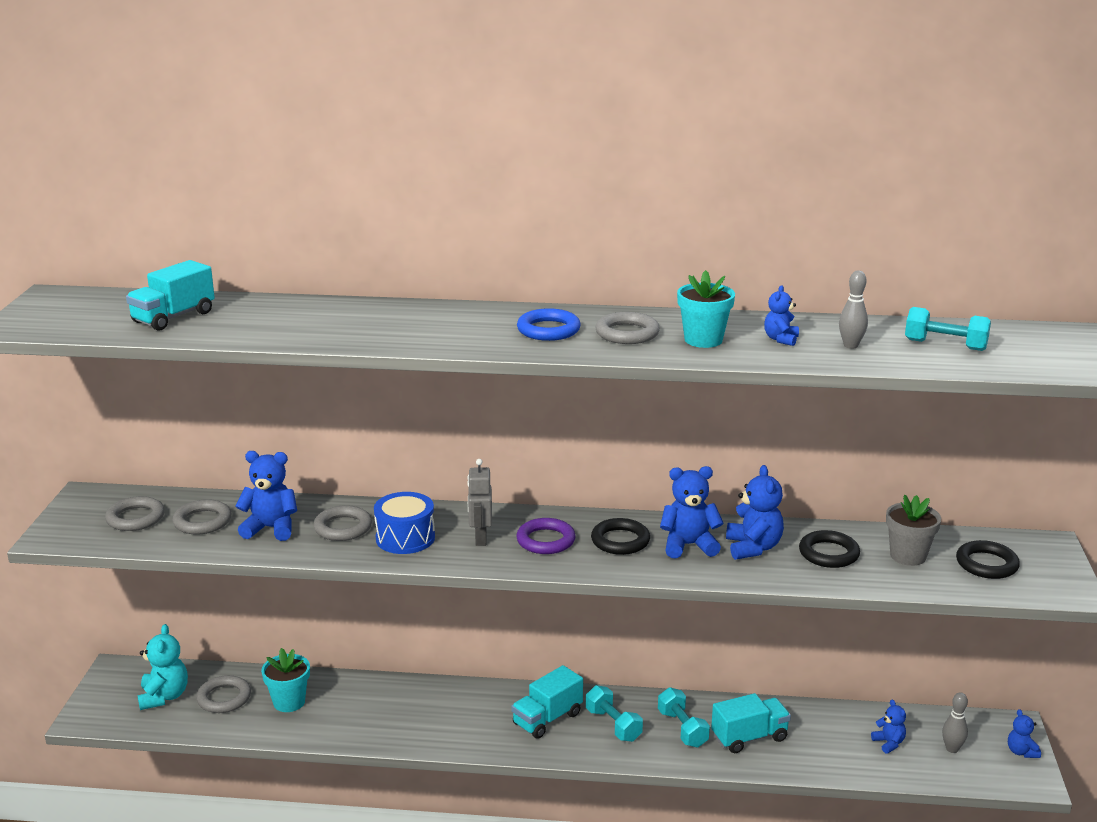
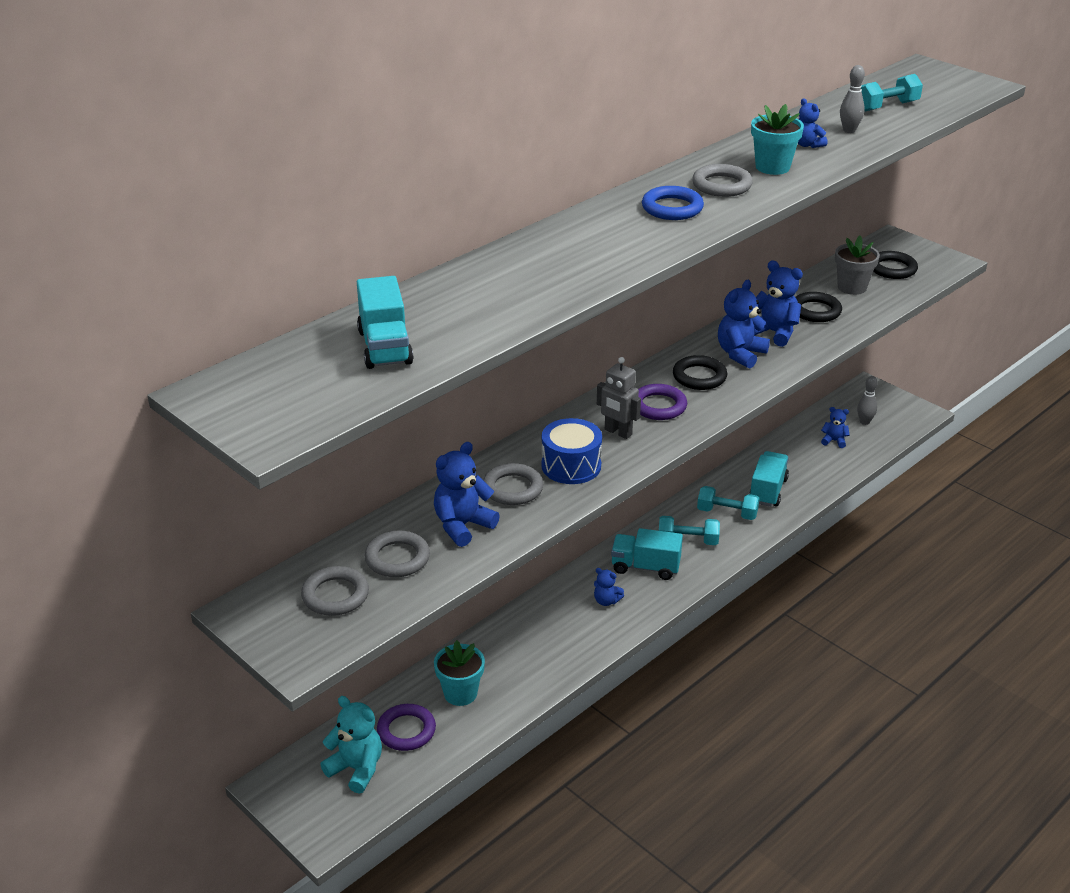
camera: 50 degrees left, 10 degrees up
grey ring [196,675,251,713] -> purple ring [377,704,436,751]
turquoise truck [511,665,583,739] -> turquoise truck turned 105 degrees clockwise [611,528,683,580]
blue teddy bear [1008,709,1041,758] -> blue teddy bear moved to [594,568,624,606]

